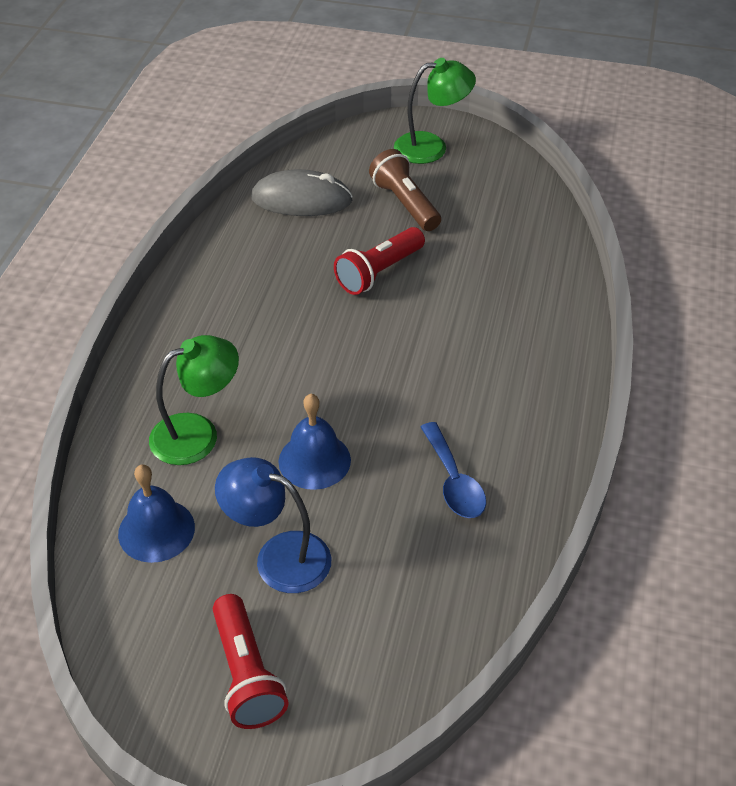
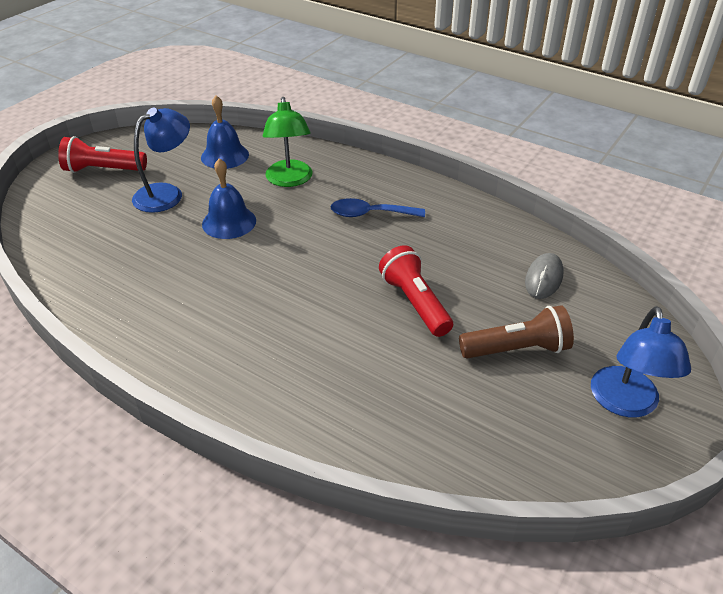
camera: 110 degrees right, 5 degrees down
grey mouse [251,169,353,216] -> grey mouse [525,253,564,299], size x0.64
green lamp [394,58,476,164] -> blue lamp [591,306,691,417]
blue spoon [421,422,486,518] -> blue spoon moved to [331,198,425,217]

